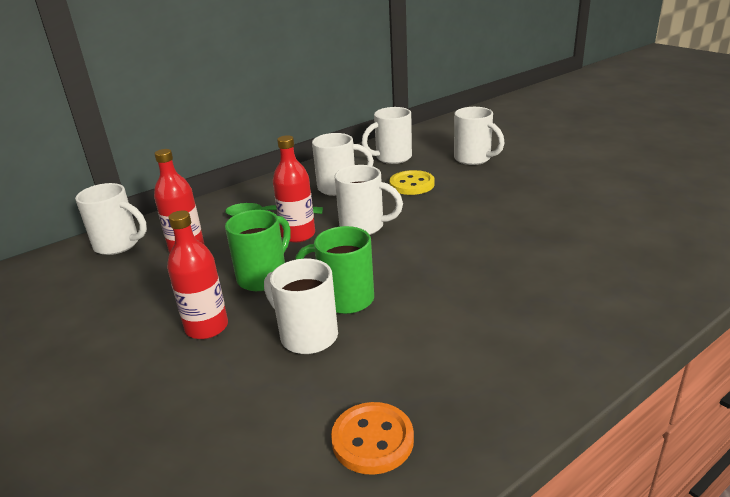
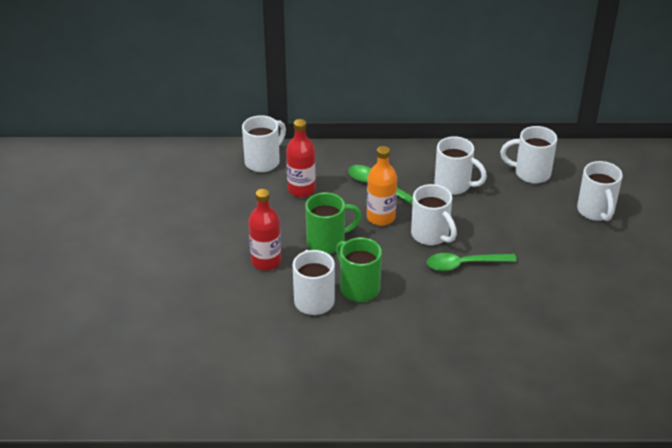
camera: 35 degrees right, 10 degrees up
white mug [75,183,147,255] -> white mug turned 105 degrees counterclockwise [242,115,286,172]
red bottle [273,135,315,242] -> orange bottle [367,146,397,226]
orange button [331,402,414,475] -> none
yellow button [390,170,434,195] -> none
none -> green spoon [427,253,517,271]

